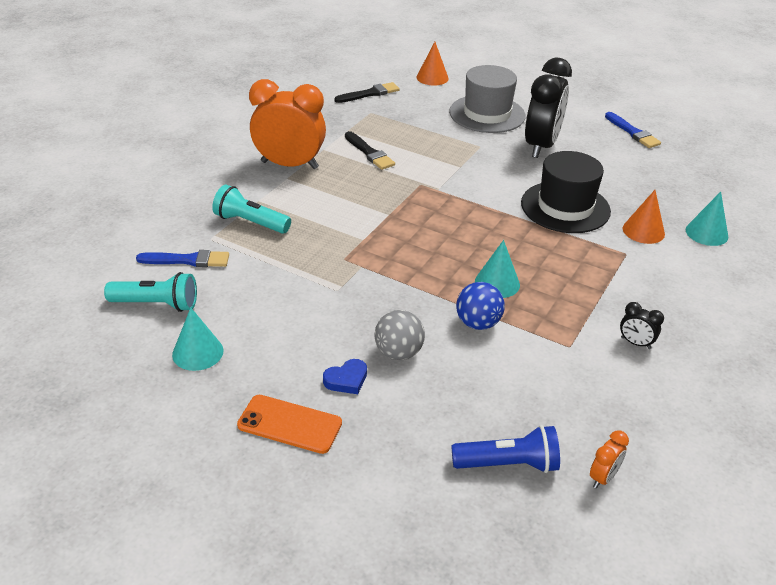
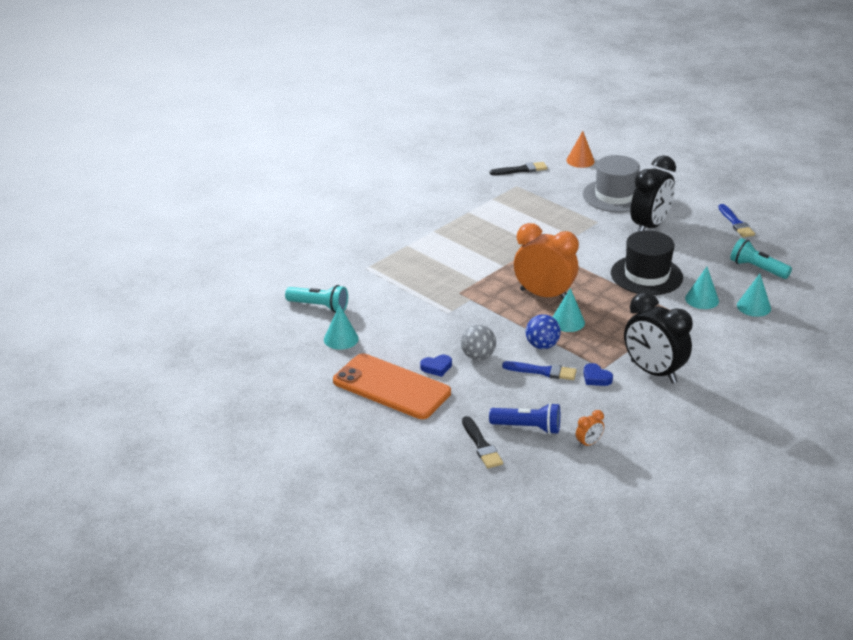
camera: 15 degrees right, 5 degrees down
blue brush [136,250,229,267] -> blue brush moved to [502,361,577,380]
turquoise flashlight [212,185,291,234] -> turquoise flashlight moved to [730,238,792,279]
orange phone [237,395,342,454] -> orange phone [333,353,451,419], size x1.73
orange clock [249,79,326,169] -> orange clock moved to [514,223,579,299]
black brush [345,131,395,170] -> black brush moved to [462,416,503,468]
black clock [620,302,664,349] -> black clock [624,292,693,384], size x2.41
orange cone [623,190,665,244] -> turquoise cone [685,267,719,309]
none -> blue heart [583,363,613,386]

